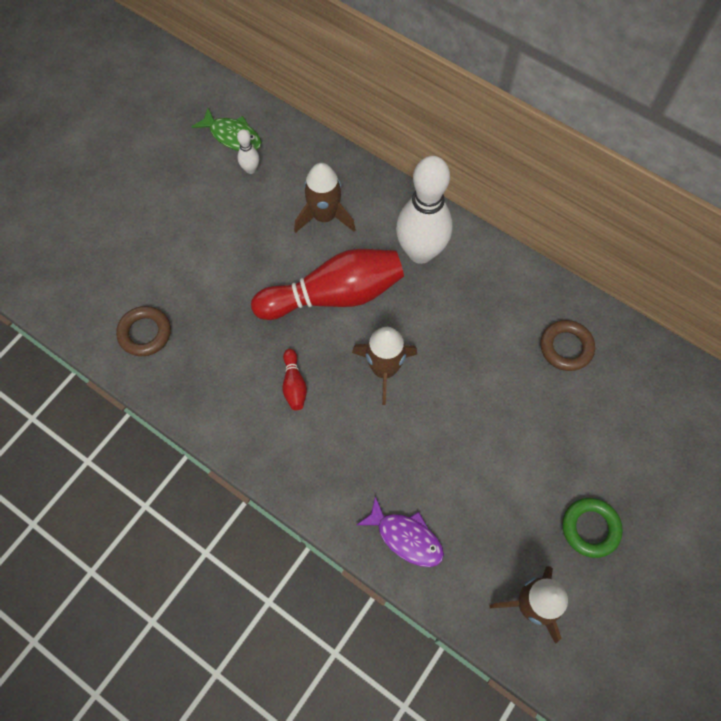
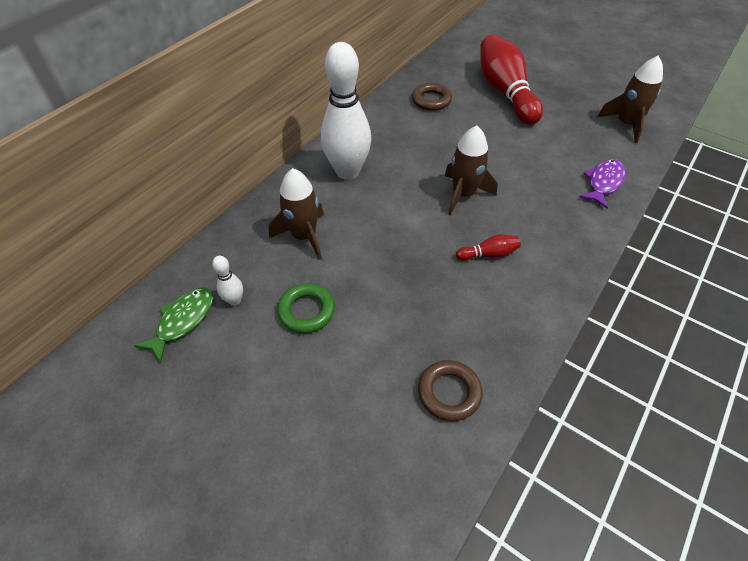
camera: 90 degrees left, 15 degrees down
red bowling pin [251,249,404,320] -> red bowling pin moved to [480,34,543,125]
green ring [562,498,623,558] -> green ring moved to [277,283,335,333]

